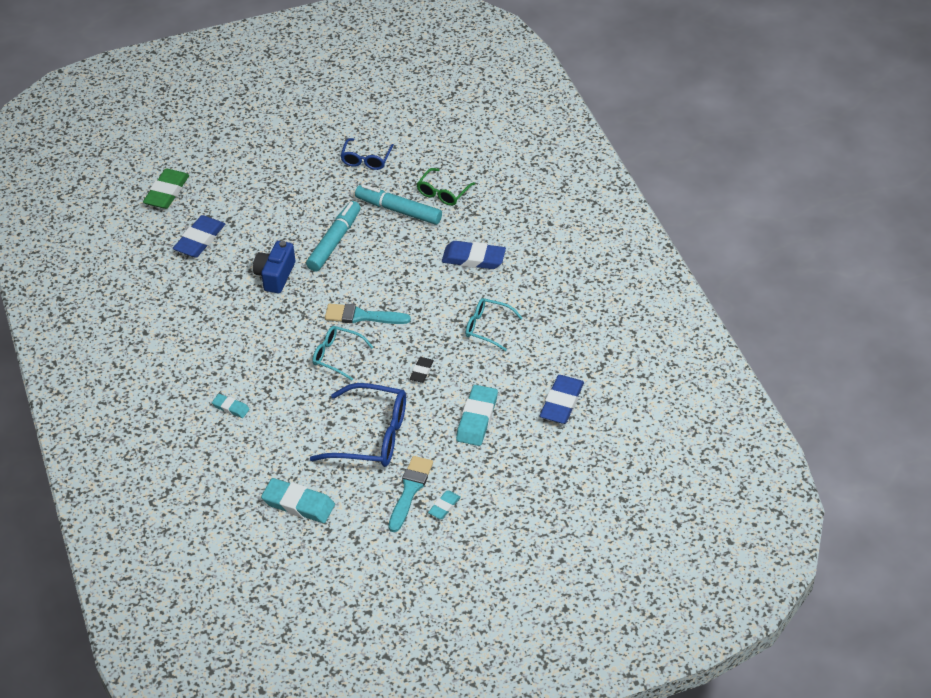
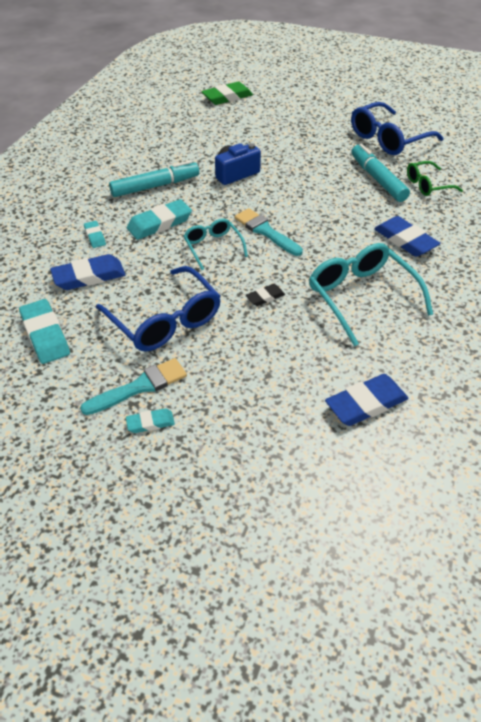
camera: 40 degrees right, 0 degrees up
blue eraser [173,215,225,258] -> blue eraser moved to [50,254,126,290]
turquoise marker [306,201,361,272] -> turquoise marker moved to [109,160,199,197]
blue glasses [341,138,394,170] -> blue glasses [351,102,444,155], size x1.73
turquoise eraser [456,385,498,446] -> turquoise eraser moved to [127,199,192,240]
turquoise glasses [466,298,522,351] -> turquoise glasses [309,243,433,346], size x1.73

